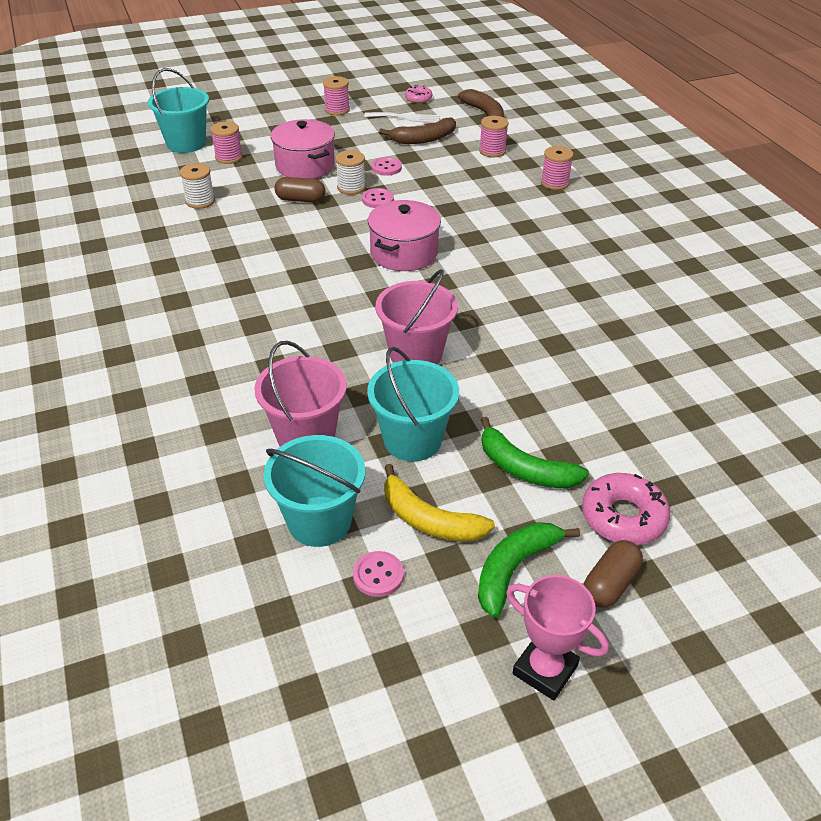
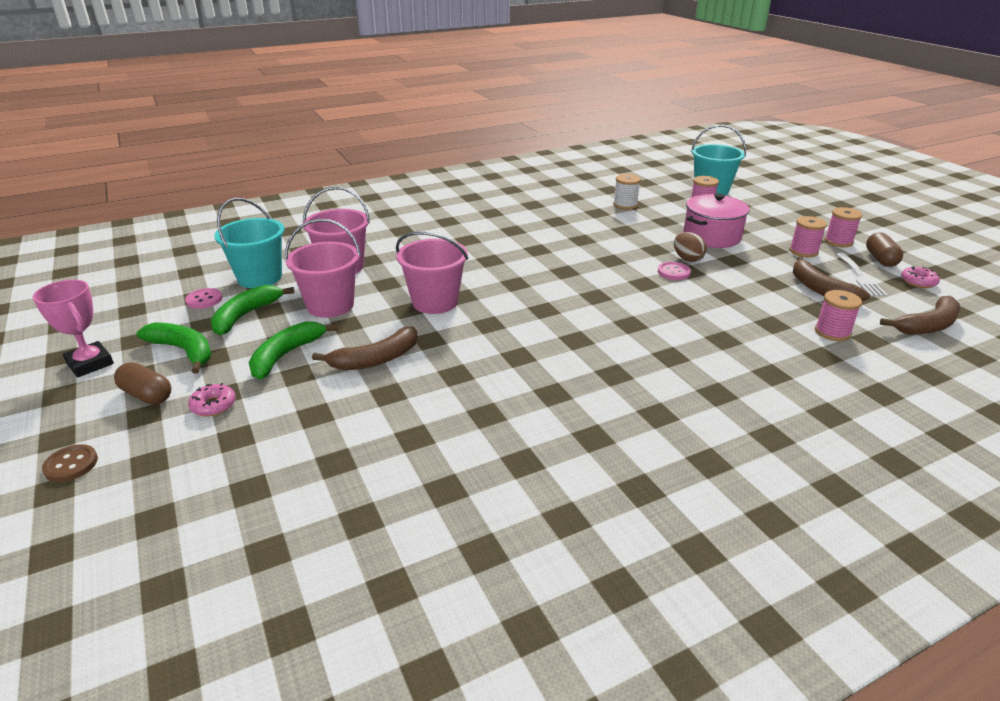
camera: 85 degrees right, 10 degrees down
brown capsule [274,177,325,203] -> brown capsule moved to [866,232,903,267]
white spool [335,150,366,195] -> brown egg [674,232,707,262]
turquoise bucket [367,347,459,462] -> pink bucket [285,219,361,318]
pink pot [368,200,441,271] -> none
pink button [372,157,402,176] -> none
yellow banana [384,464,495,542] -> green banana [210,285,295,335]
pink trophy [506,575,609,700] -> pink trophy turned 75 degrees counterclockwise [33,280,114,377]
pink spool [541,146,574,190] -> pink spool moved to [789,216,827,257]
pink donut [582,473,670,545] -> pink donut [188,383,236,417], size x0.57
none -> brown button [42,444,98,482]
none -> brown banana [312,326,418,370]

